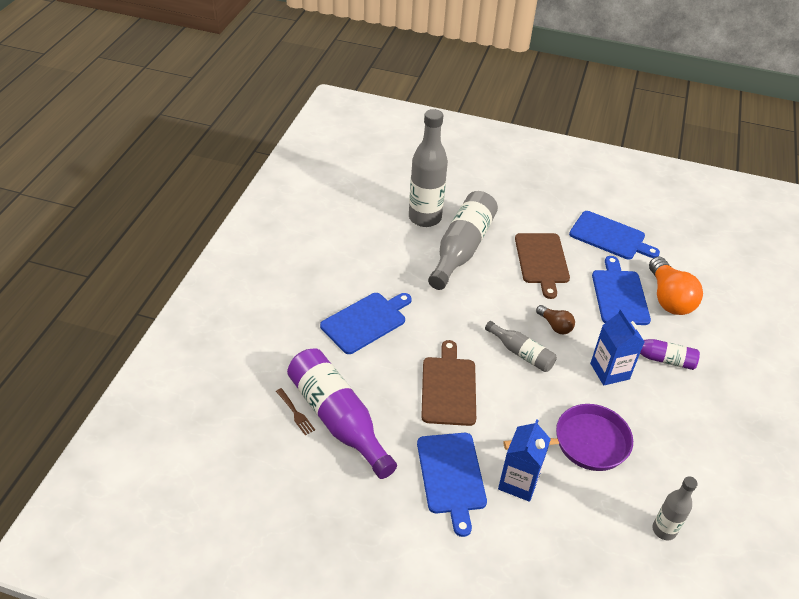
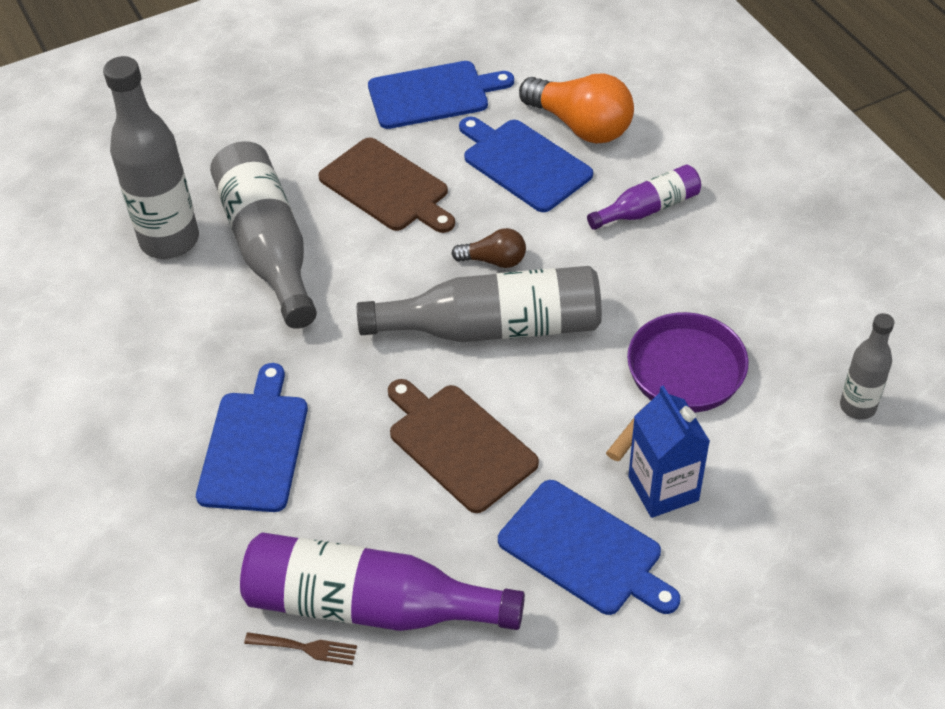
camera: 40 degrees left, 5 degrees up
grey bottle [485,321,557,372] -> grey bottle [357,266,602,342], size x1.85
blue carton [590,309,645,385] -> none

